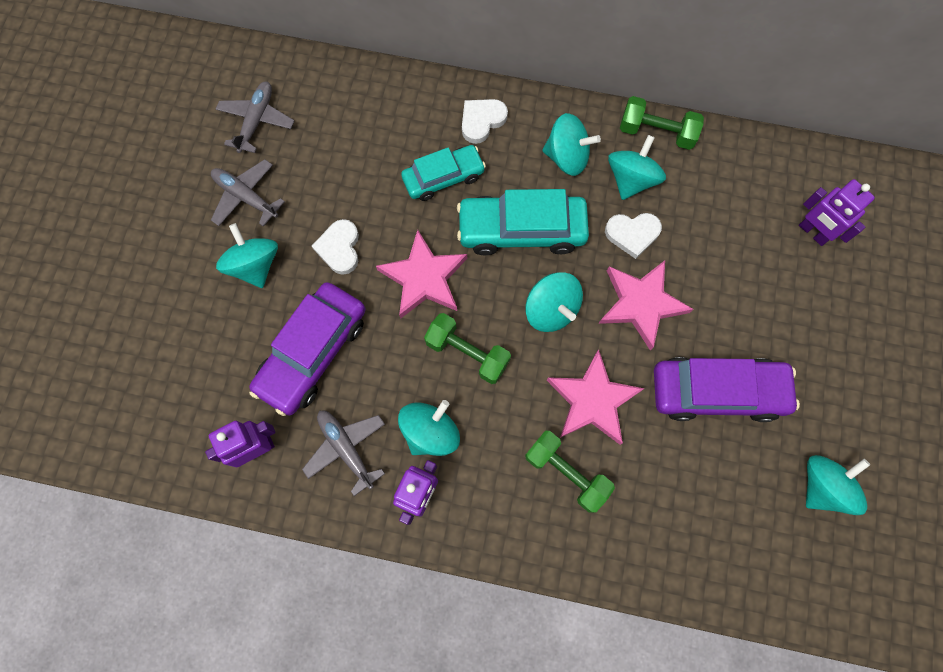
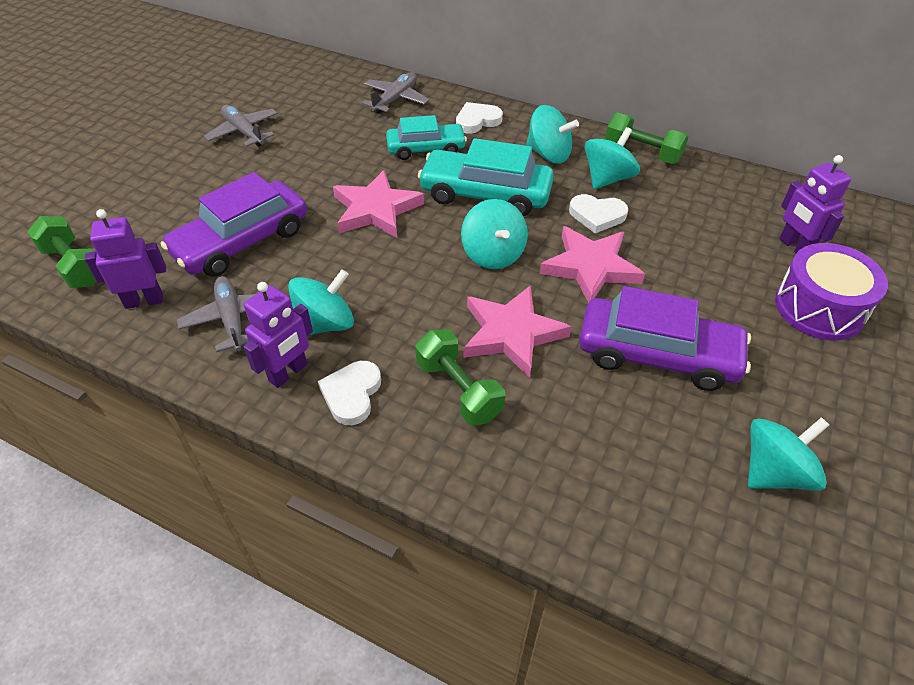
camera: 15 degrees right, 25 degrees down
grey plane [216,81,294,153] -> grey plane moved to [362,72,429,113]
turquoise spinning top [216,223,278,288] -> none
white heart [312,219,359,275] -> white heart moved to [318,361,381,425]
green dumbbell [424,313,511,384] -> green dumbbell moved to [27,216,97,288]
none -> purple drum [775,243,888,341]

